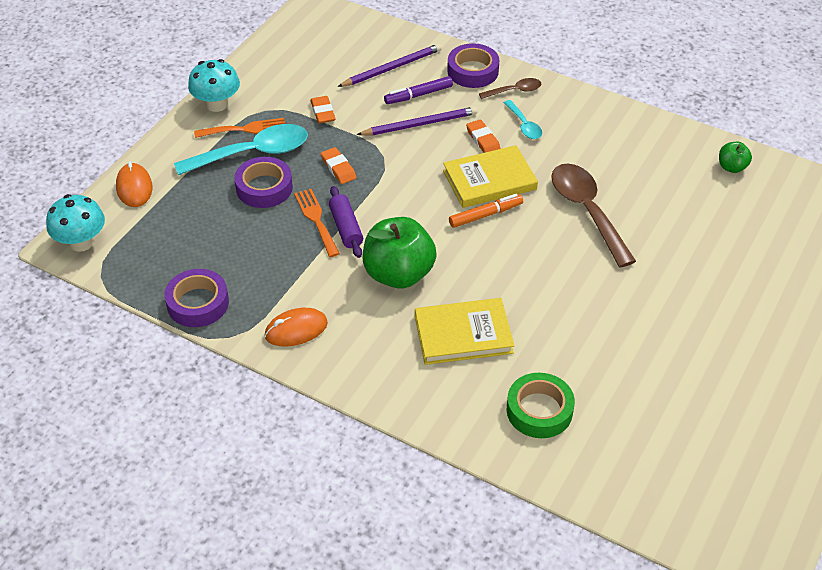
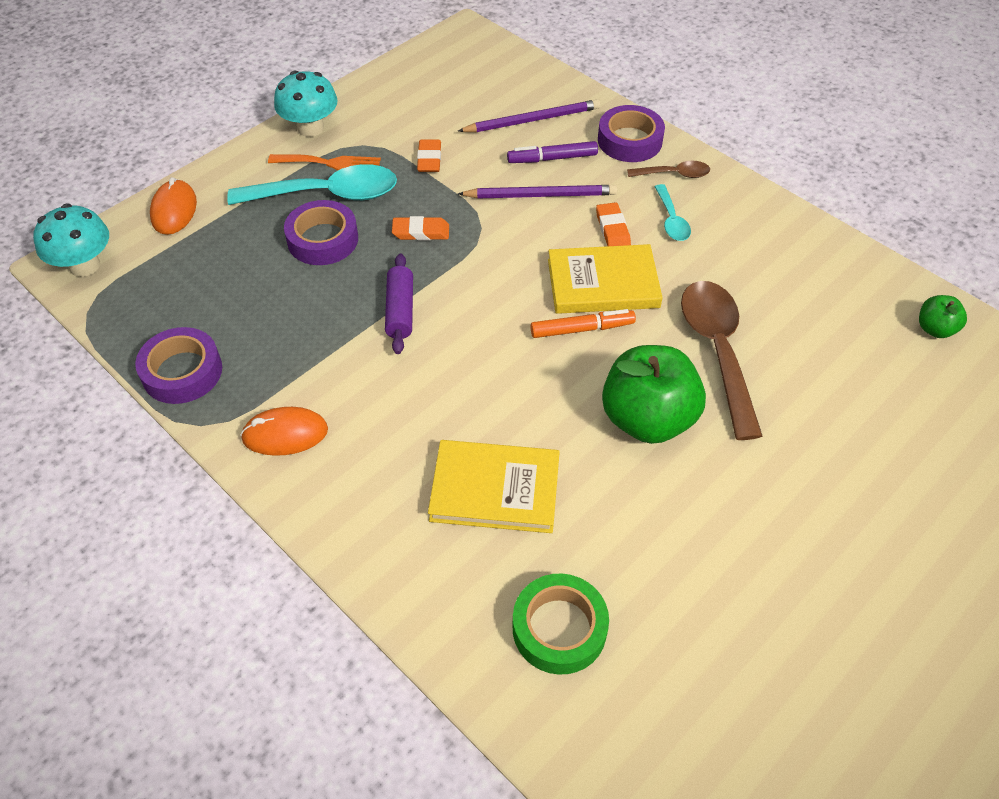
camera: 15 degrees right, 5 degrees up
orange fork [294,189,340,257] -> none
orange eraser [321,147,357,184] -> orange eraser turned 75 degrees counterclockwise [392,216,449,240]
green apple [363,217,437,289] -> green apple moved to [602,345,706,444]

